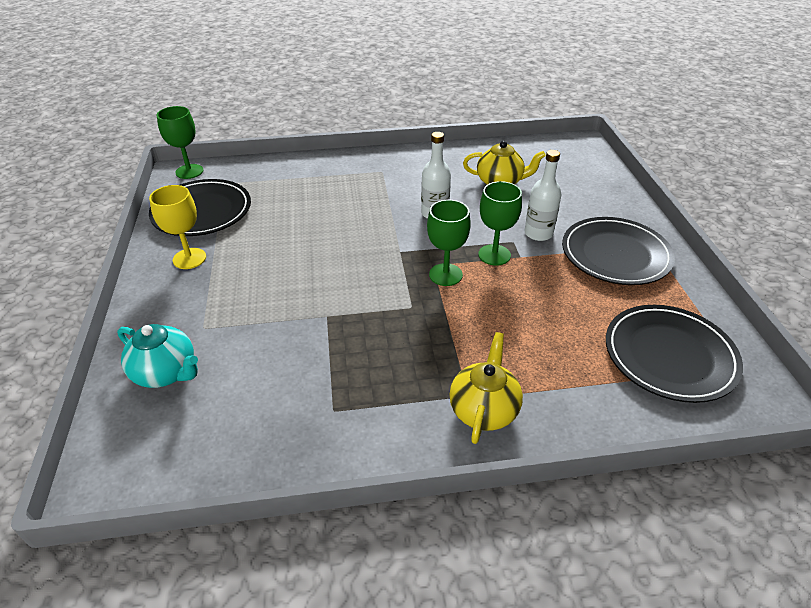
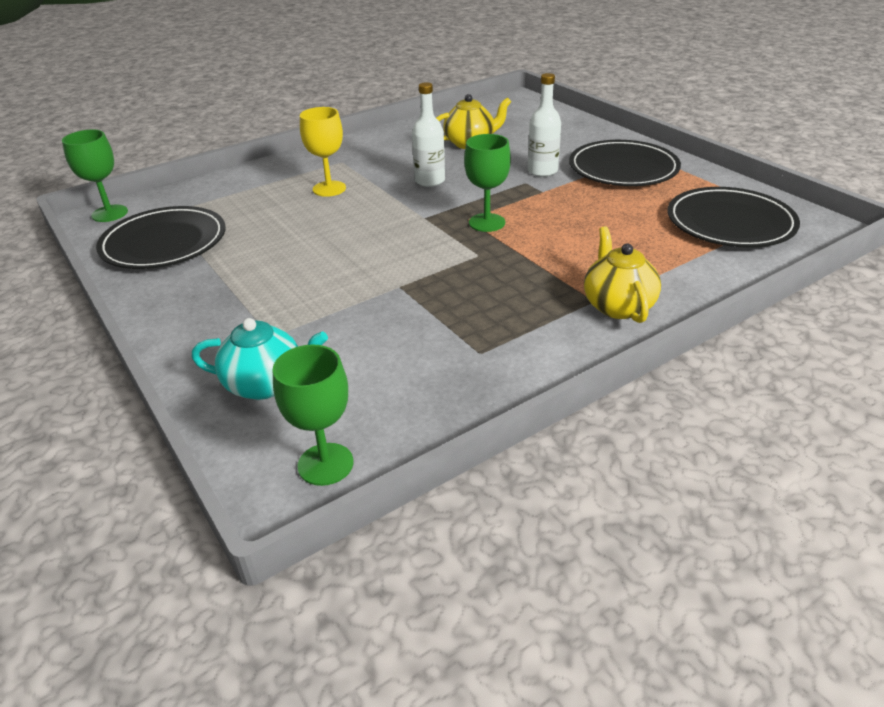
camera: 25 degrees left, 5 degrees down
yellow goblet [149,185,206,269] -> yellow goblet moved to [300,107,346,197]
green goblet [478,181,522,266] -> green goblet moved to [273,345,353,486]

